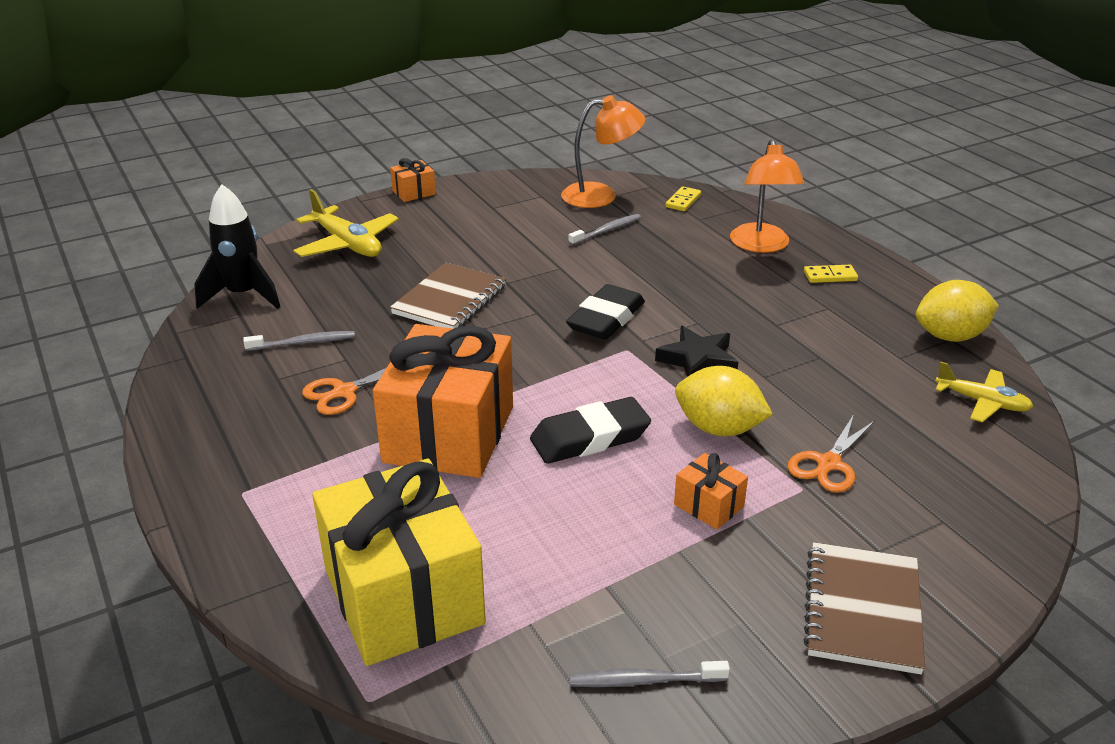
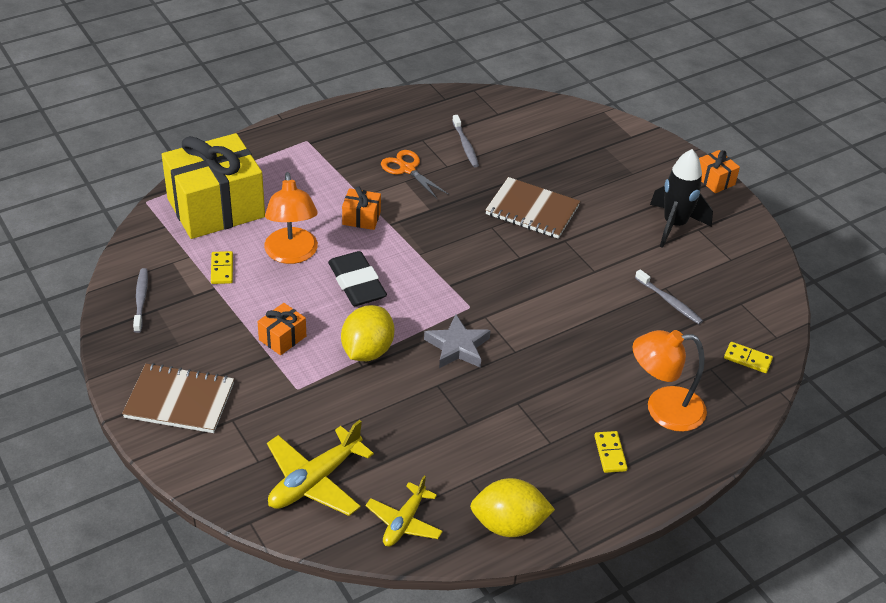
camera: 85 degrees right, 10 degrees up
black rocket [194,184,280,309] -> black rocket moved to [650,149,713,248]
yellow plane [293,189,399,257] -> yellow plane moved to [267,420,374,516]
orange gift [373,324,513,478] -> orange gift [342,186,381,230], size x0.42
orange lamp [561,95,645,208] -> orange lamp moved to [264,172,318,264]
black eraser [566,284,645,340] -> none
black star [655,326,738,377] -> grey star [424,314,491,368]
orange scissors [787,414,875,493] -> none
yellow lemon [916,280,999,342] -> yellow lemon turned 75 degrees counterclockwise [470,478,555,537]
none -> yellow domino [211,251,233,284]

